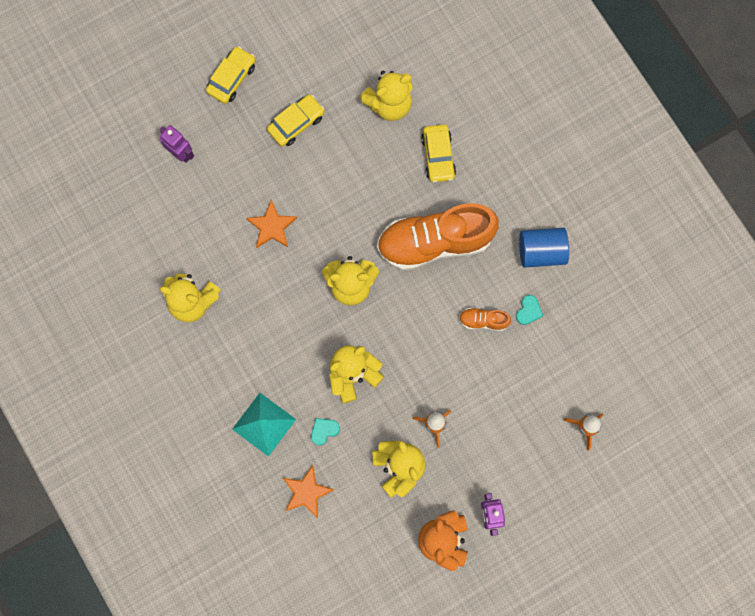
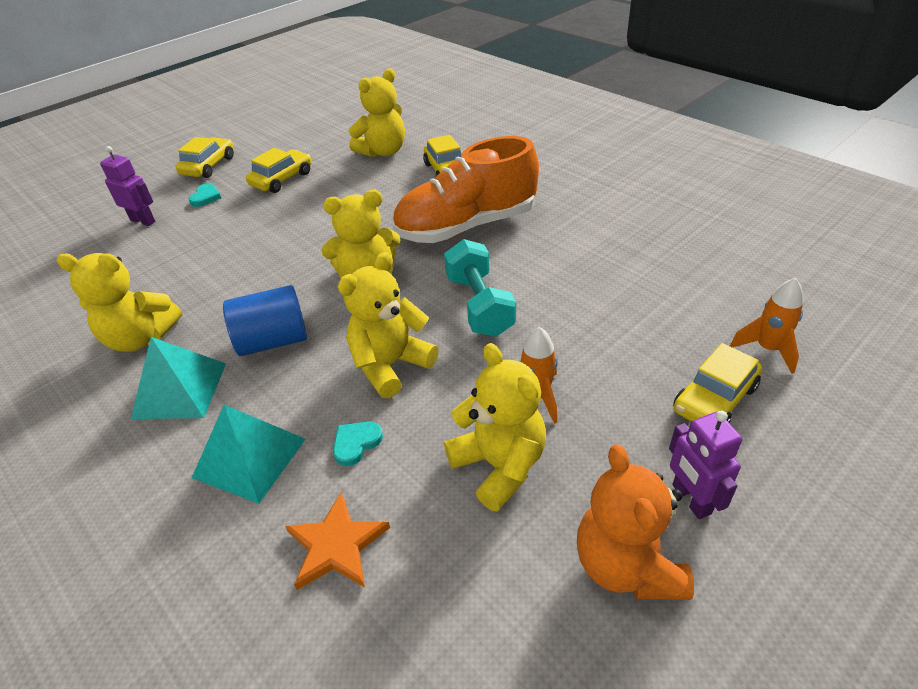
camera: 10 degrees left, 35 degrees down
orange star [246,200,297,248] -> none
orange shoe [459,307,511,331] -> none
turquoise heart [516,295,543,325] -> turquoise heart moved to [189,183,221,207]
blue cylinder [519,228,569,268] -> blue cylinder moved to [223,285,307,356]
none -> turquoise pyramid [131,337,226,419]
none -> turquoise dumbbell [444,239,516,337]
none -> yellow car [673,343,762,423]

